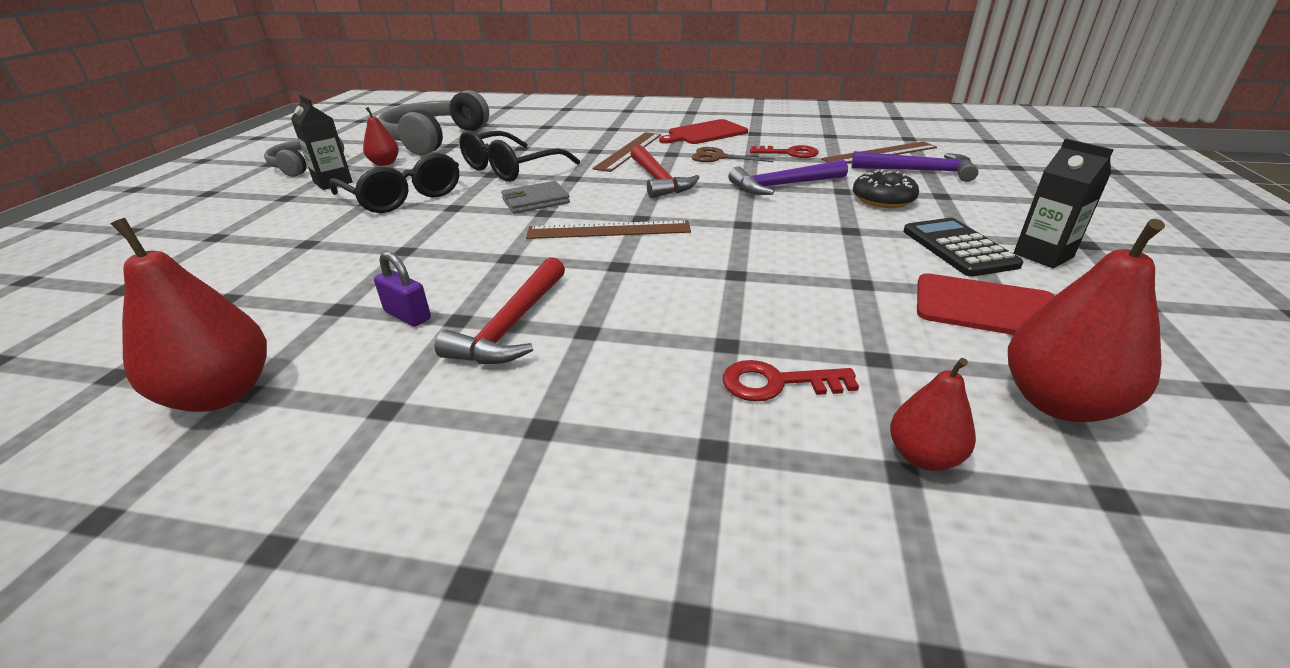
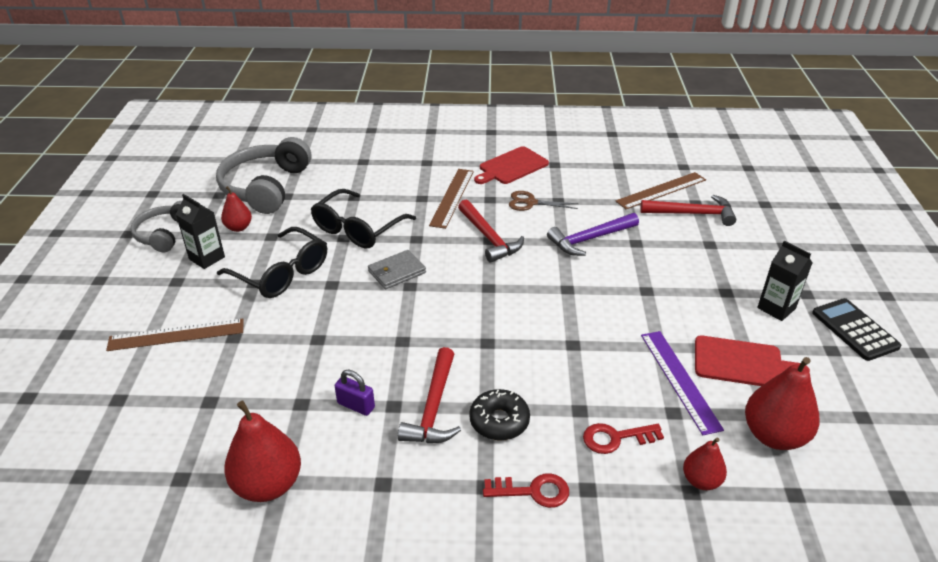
camera: 10 degrees left, 5 degrees up
brown ruler [526,220,691,239] -> brown ruler moved to [106,319,244,351]
red key [750,145,819,158] -> red key moved to [483,473,569,508]
purple hammer [851,151,979,182] -> red hammer [640,195,736,226]
black donut [853,170,919,208] -> black donut moved to [469,389,530,441]
black calculator [903,218,1023,277] -> black calculator moved to [812,298,901,361]
none -> purple ruler [641,331,724,435]

